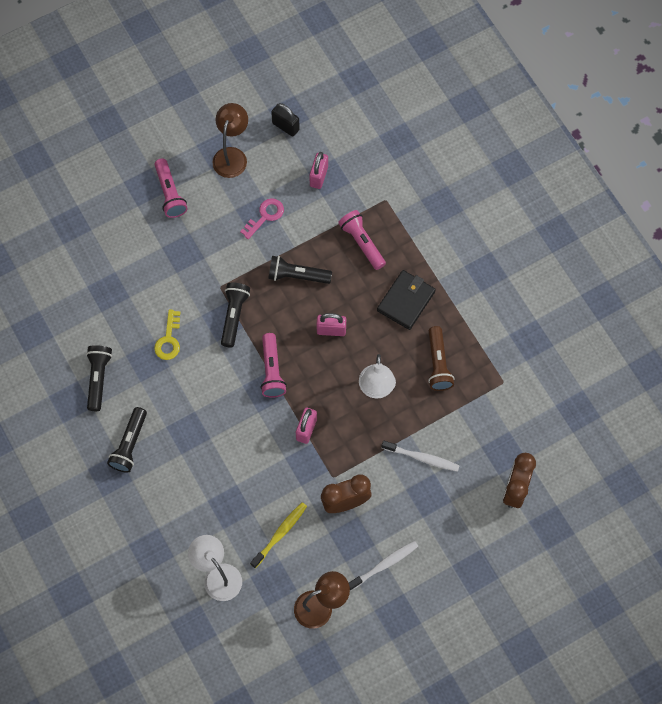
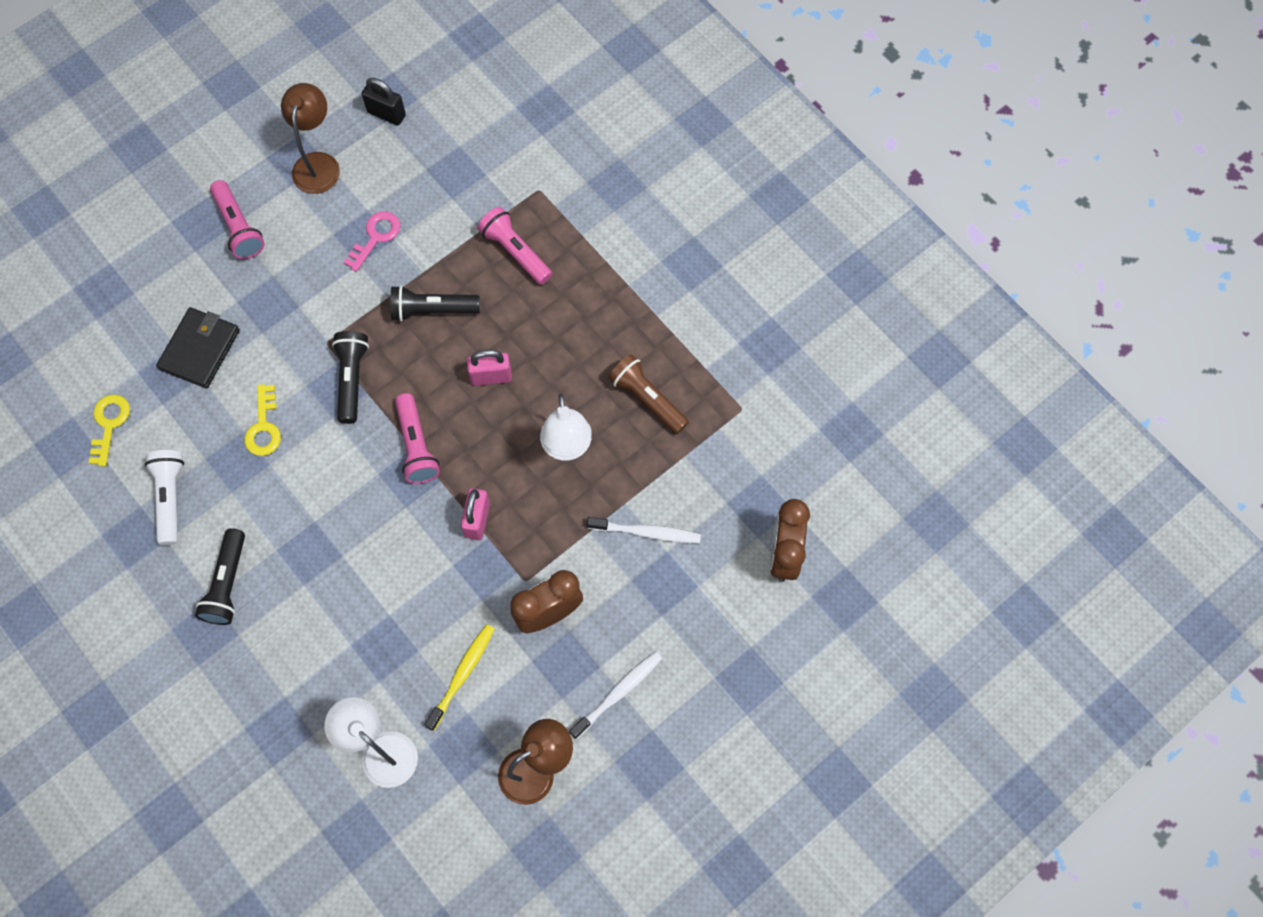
camera: 10 degrees left, 0 degrees up
black flashlight [86,345,112,411] -> white flashlight [145,450,184,545]
pink padlock [309,152,328,189] -> none
black wallet [377,270,436,330] -> black wallet moved to [156,307,240,388]
brown flashlight [428,326,455,391] -> brown flashlight turned 150 degrees clockwise [608,354,689,434]
none -> yellow key [89,394,130,466]

